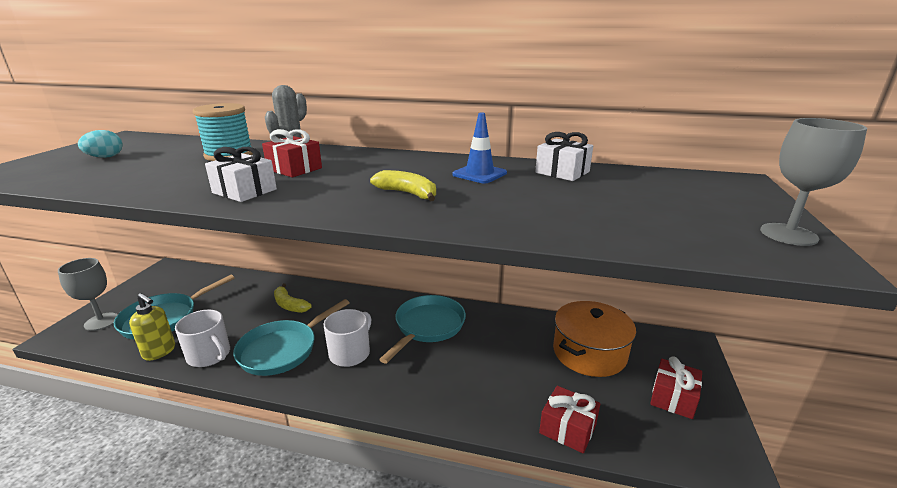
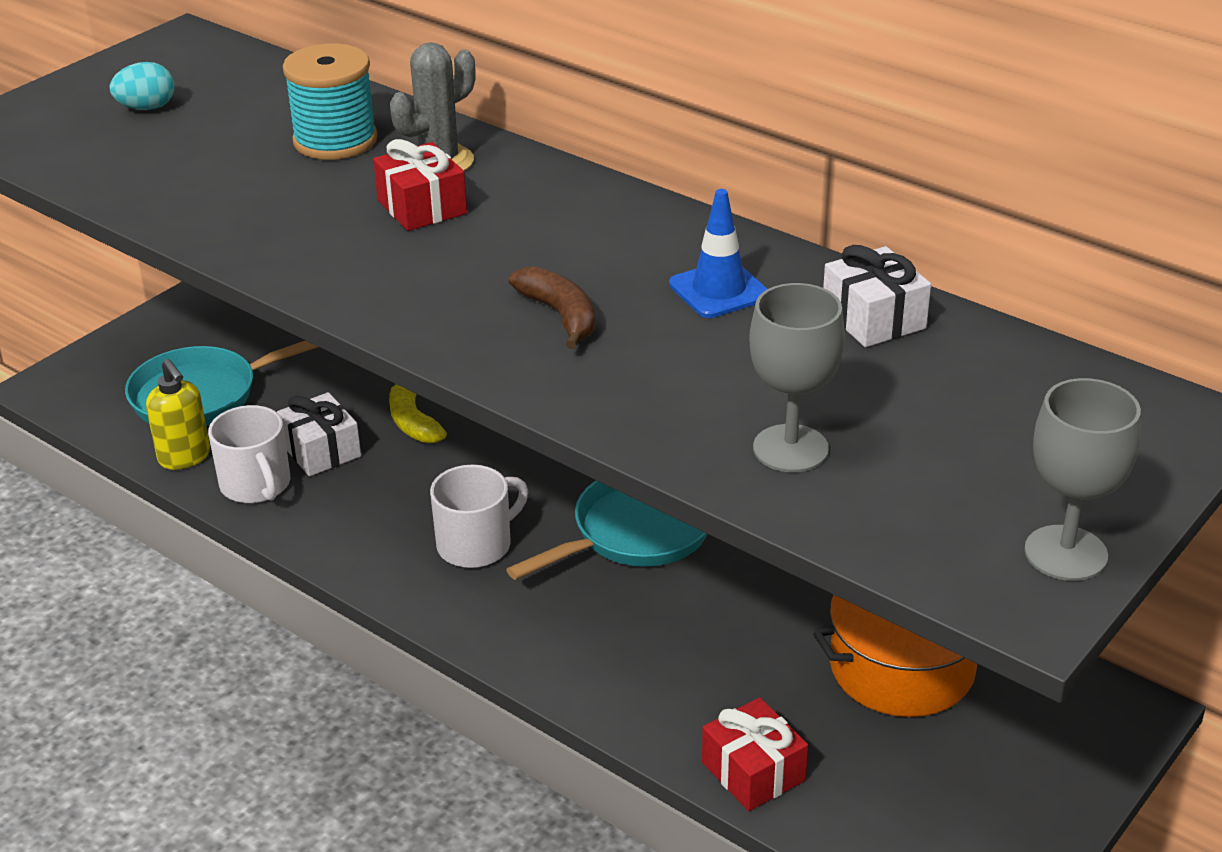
camera: 25 degrees right, 10 degrees up
grey goblet [58,258,117,331] -> grey goblet moved to [749,283,845,472]
white gift [205,147,277,202] -> white gift moved to [277,392,361,476]
turquoise pan [233,299,350,376] -> none
yellow banana [370,170,436,201] -> brown banana [508,266,595,349]
red gift [650,357,702,419] -> none

